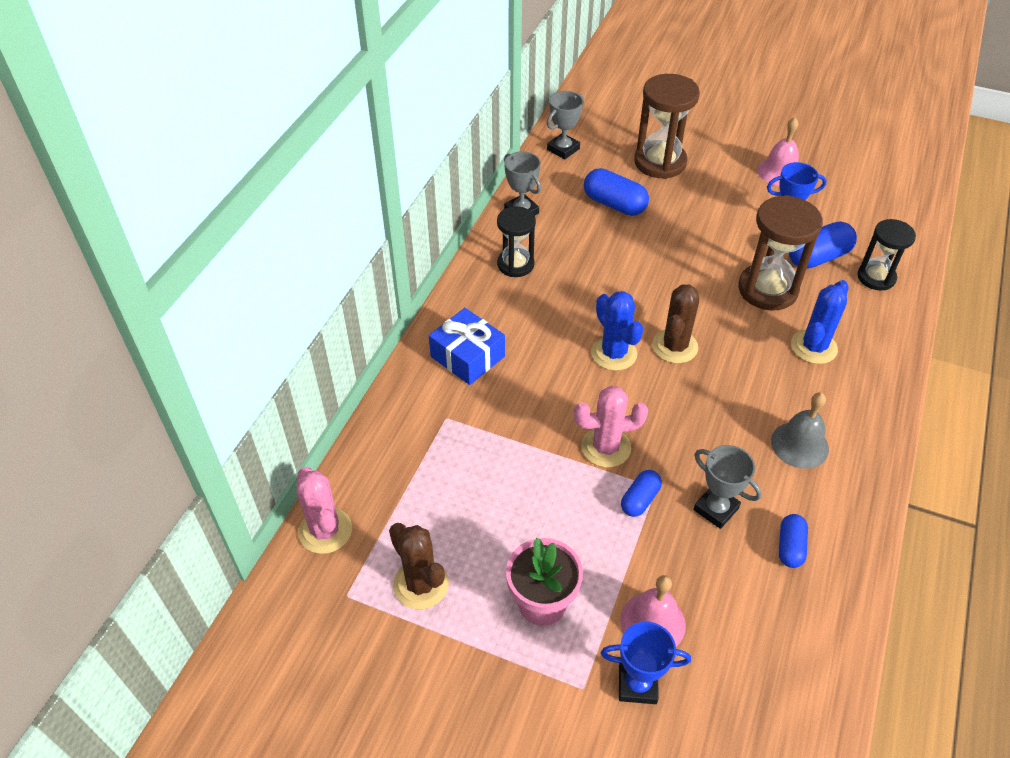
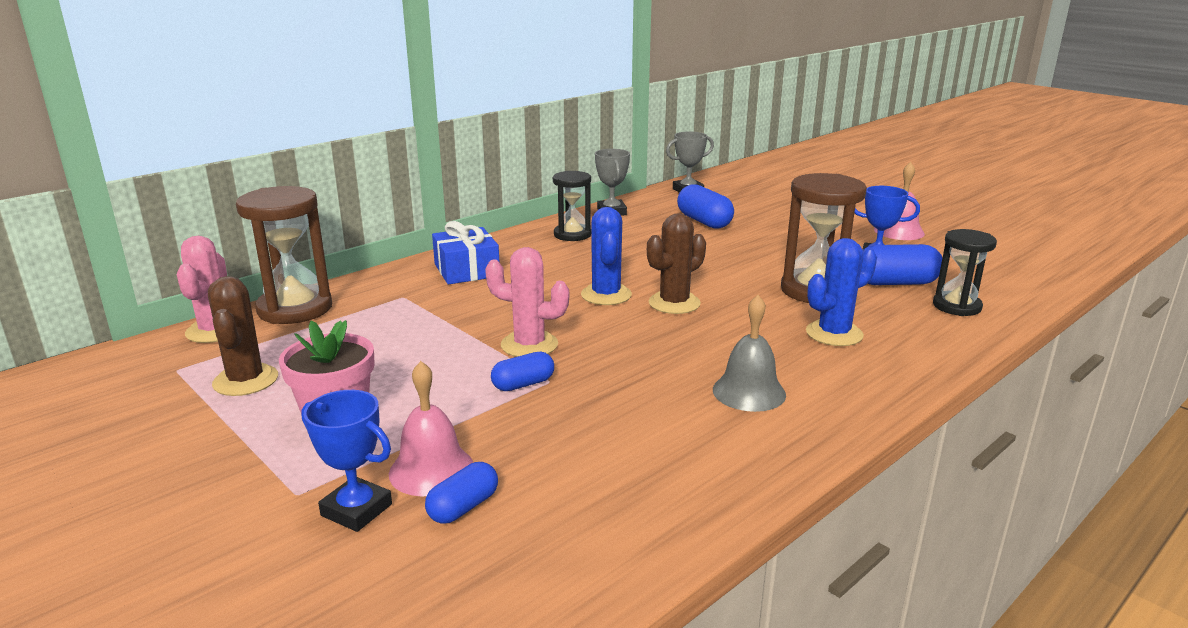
camera: 25 degrees right, 25 degrees down
brown hourglass [634,74,700,179] -> brown hourglass moved to [236,186,332,324]
grey trophy [693,445,762,529] -> none
blue capsule [779,514,808,568] -> blue capsule moved to [425,462,498,524]

